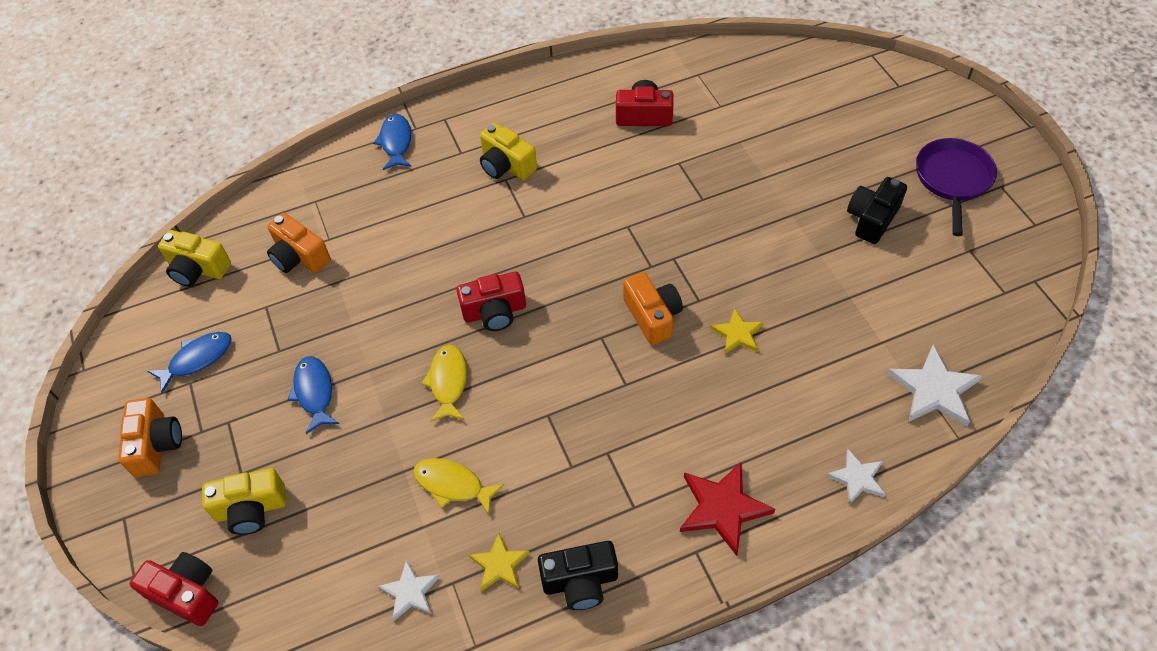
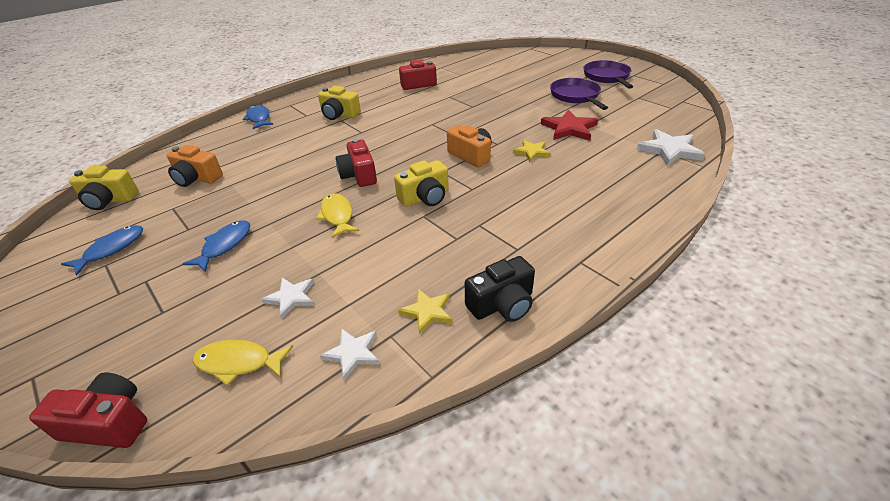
camera: 20 degrees left, 15 degrees down
orange camera [118,398,182,477] -> none
yellow camera [202,468,286,535] -> yellow camera moved to [394,160,449,207]
blue fish [288,356,339,434] -> blue fish turned 60 degrees clockwise [182,220,250,272]
yellow fish [413,458,505,515] -> yellow fish moved to [192,340,293,386]
red camera [456,272,526,331] -> red camera turned 105 degrees clockwise [336,138,377,187]
red star [680,462,775,556] -> red star moved to [541,110,598,141]
white star [827,449,886,505] -> white star moved to [261,278,314,319]
black camera [847,177,907,244] -> purple pan [550,78,608,110]

